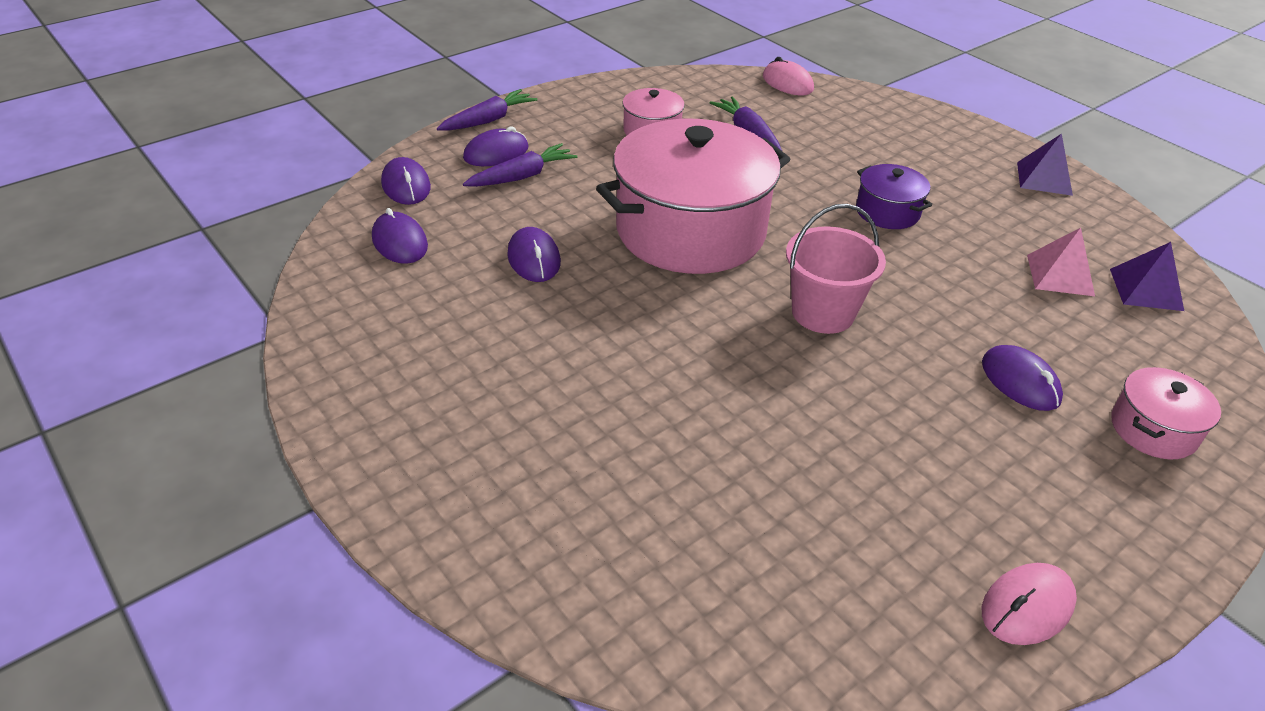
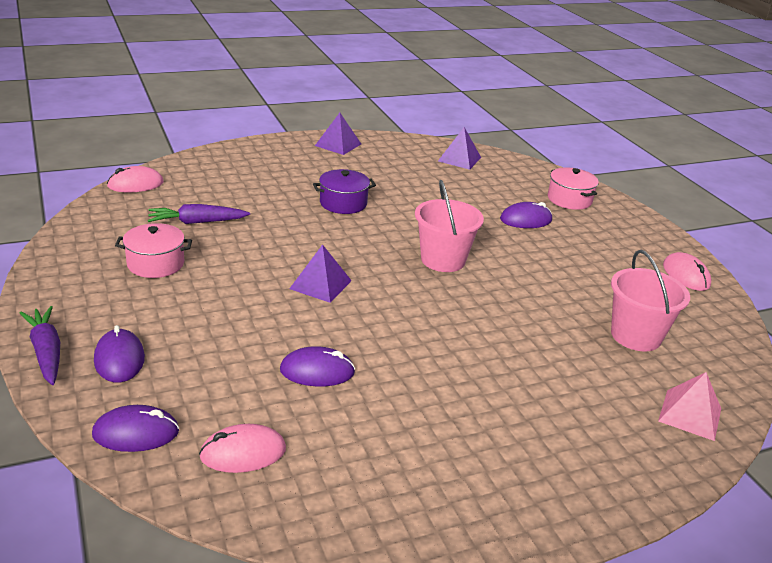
camera: 75 degrees left, 10 degrees down
purple mouse [372,208,428,264] -> pink mouse [199,424,286,473]
purple carrot [463,143,577,187] -> none
pink pot [596,118,790,274] -> purple pyramid [289,244,352,303]
pink pyramid [1027,228,1095,296] -> pink pyramid moved to [658,372,721,441]
none -> pink bucket [611,250,690,351]

